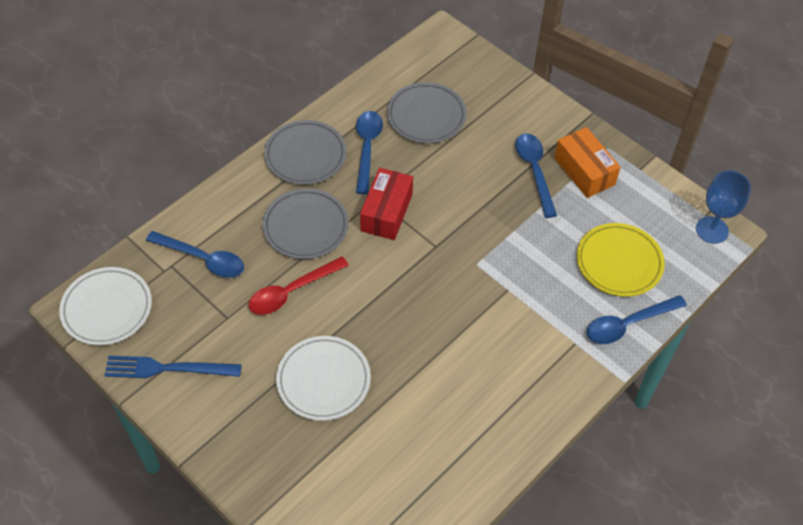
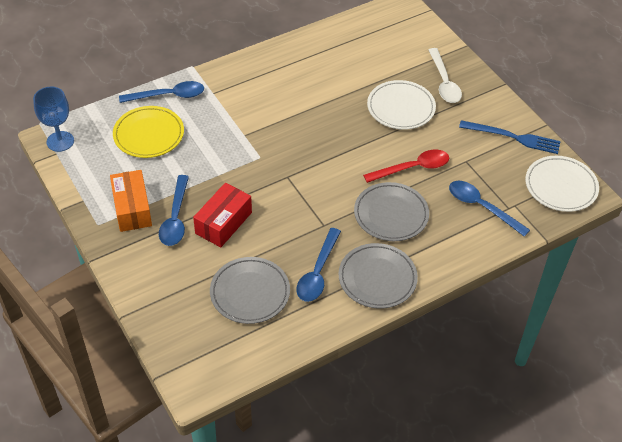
camera: 165 degrees left, 5 degrees down
red box [360,168,413,240] -> red box moved to [193,183,252,247]
none -> white spoon [429,48,462,103]

